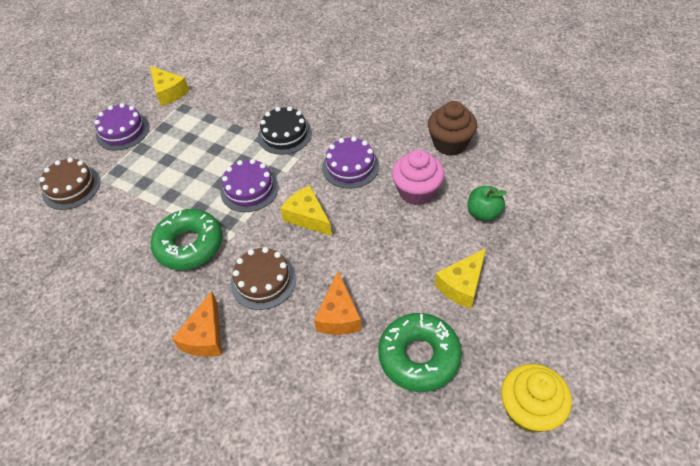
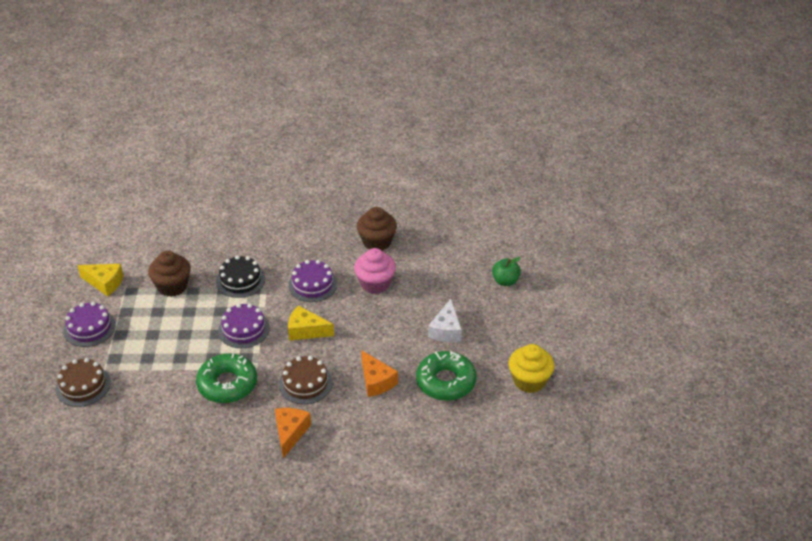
camera: 35 degrees left, 10 degrees down
orange cheese [172,291,222,357] -> orange cheese turned 150 degrees counterclockwise [275,408,311,458]
yellow cheese [435,248,486,309] -> white cheese [428,299,462,342]
green apple [467,186,507,222] -> green apple moved to [492,257,521,286]
none -> brown cupcake [148,251,191,297]

